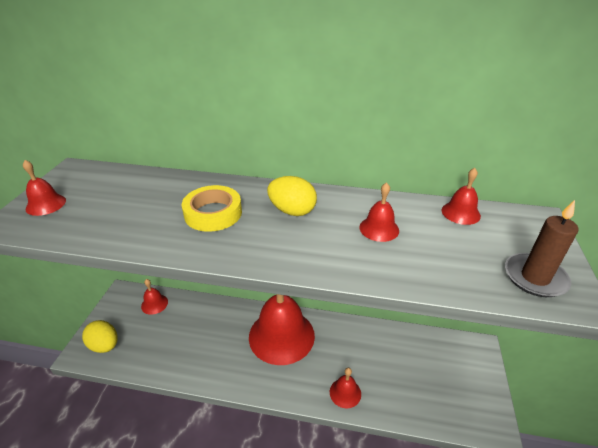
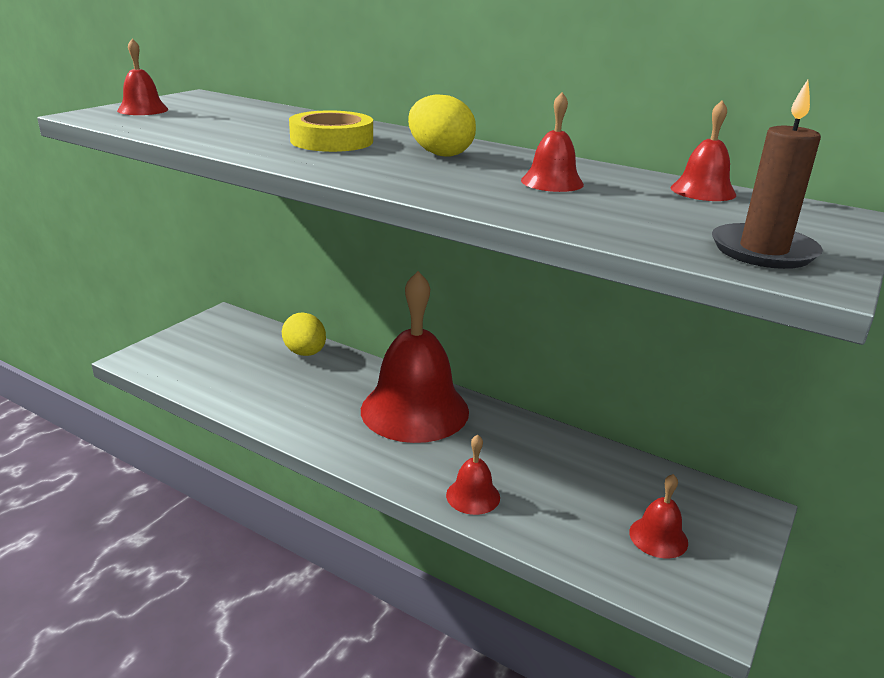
camera: 20 degrees right, 10 degrees down
yellow egg [82,320,118,353] -> yellow egg moved to [282,313,326,356]
red bell [141,279,168,315] -> red bell moved to [629,474,688,559]

